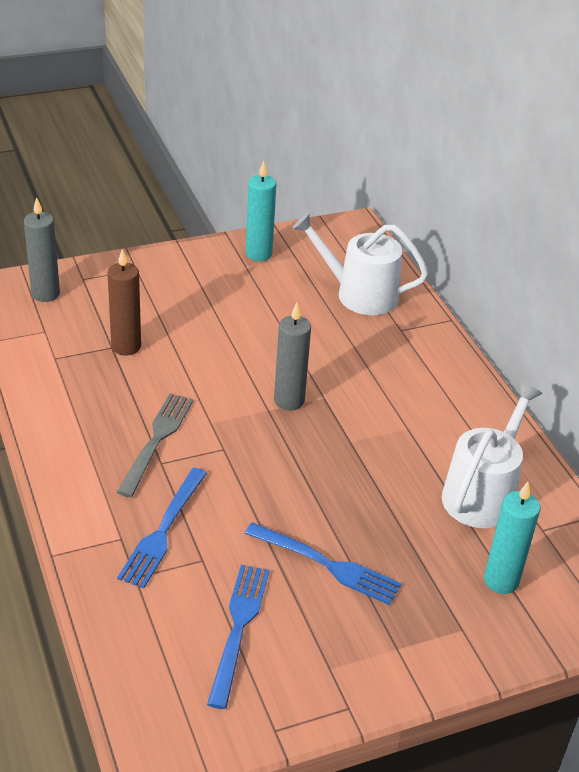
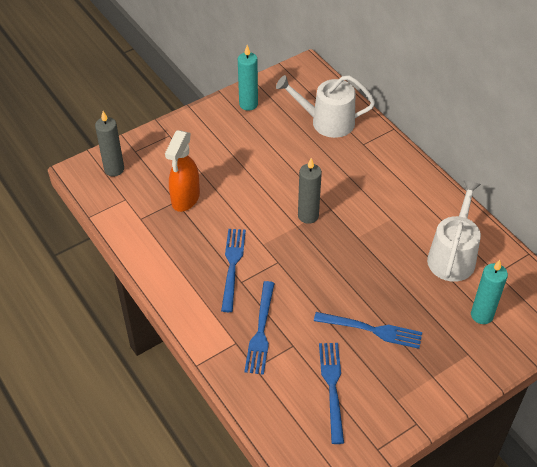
camera: 10 degrees left, 10 degrees up
brown candle [108,249,141,356] -> orange spray bottle [165,130,200,212]
grey fork [117,393,194,497] -> blue fork [221,229,246,312]

